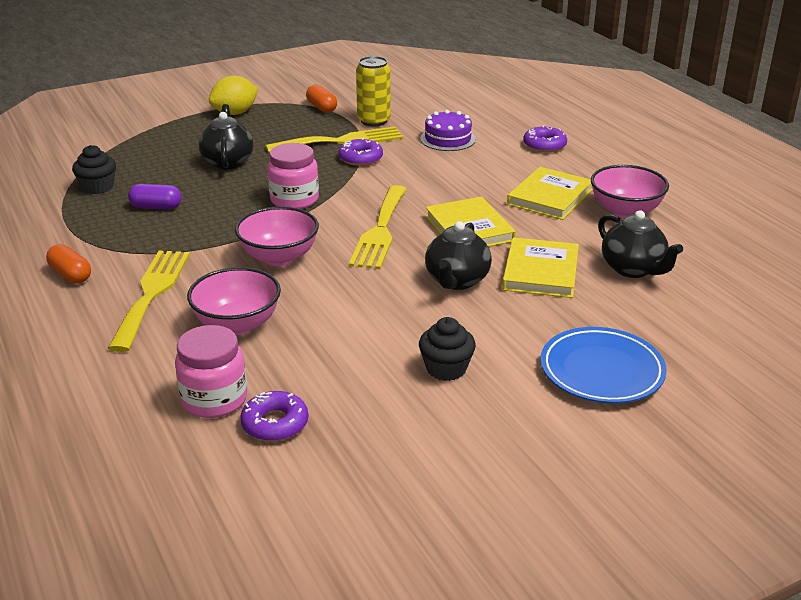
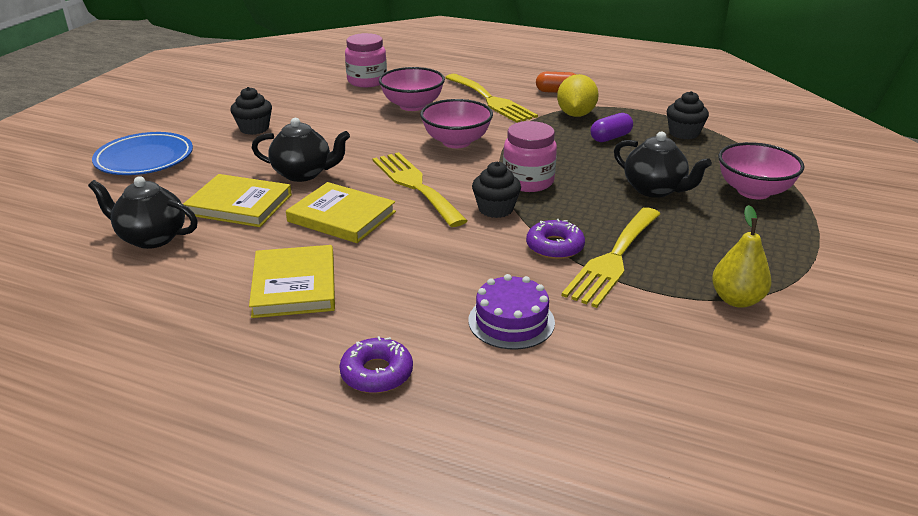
camera: 140 degrees right, 0 degrees up
yellow lemon [209,76,258,115] -> yellow lemon moved to [557,74,599,117]
purple donut [240,391,308,441] -> none
orange capsule [306,84,337,113] -> yellow pear [712,205,772,308]
yellow can [356,56,391,126] -> none
black teapot [425,221,492,290] -> black teapot turned 120 degrees clockwise [252,118,350,182]
yellow book [502,237,579,298] -> yellow book turned 45 degrees counterclockwise [183,174,292,227]
pink bowl [591,165,669,218] -> pink bowl moved to [718,142,805,199]
none -> black cupcake [472,162,521,218]

